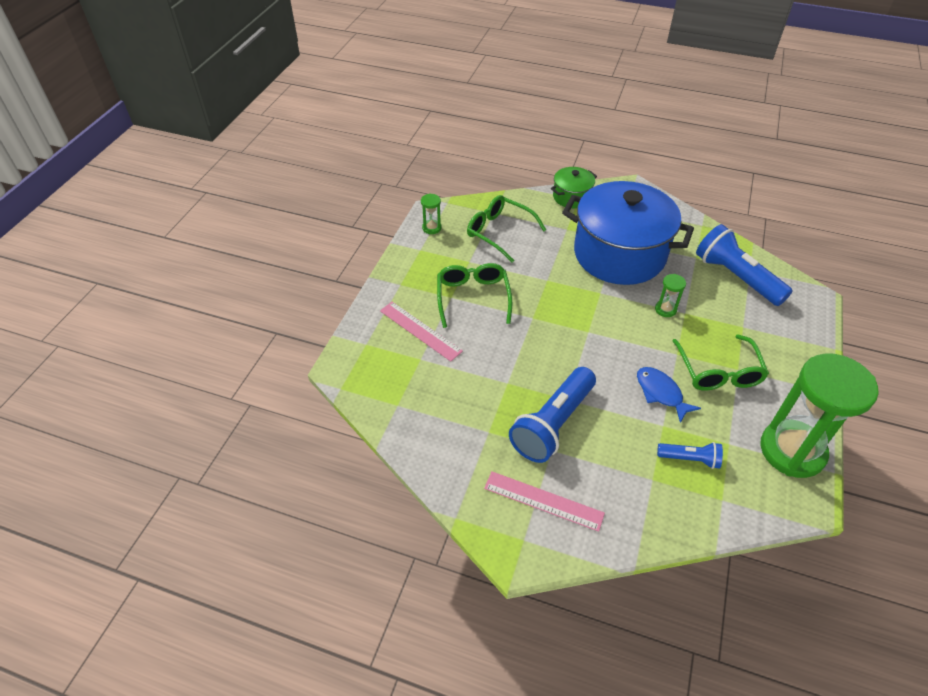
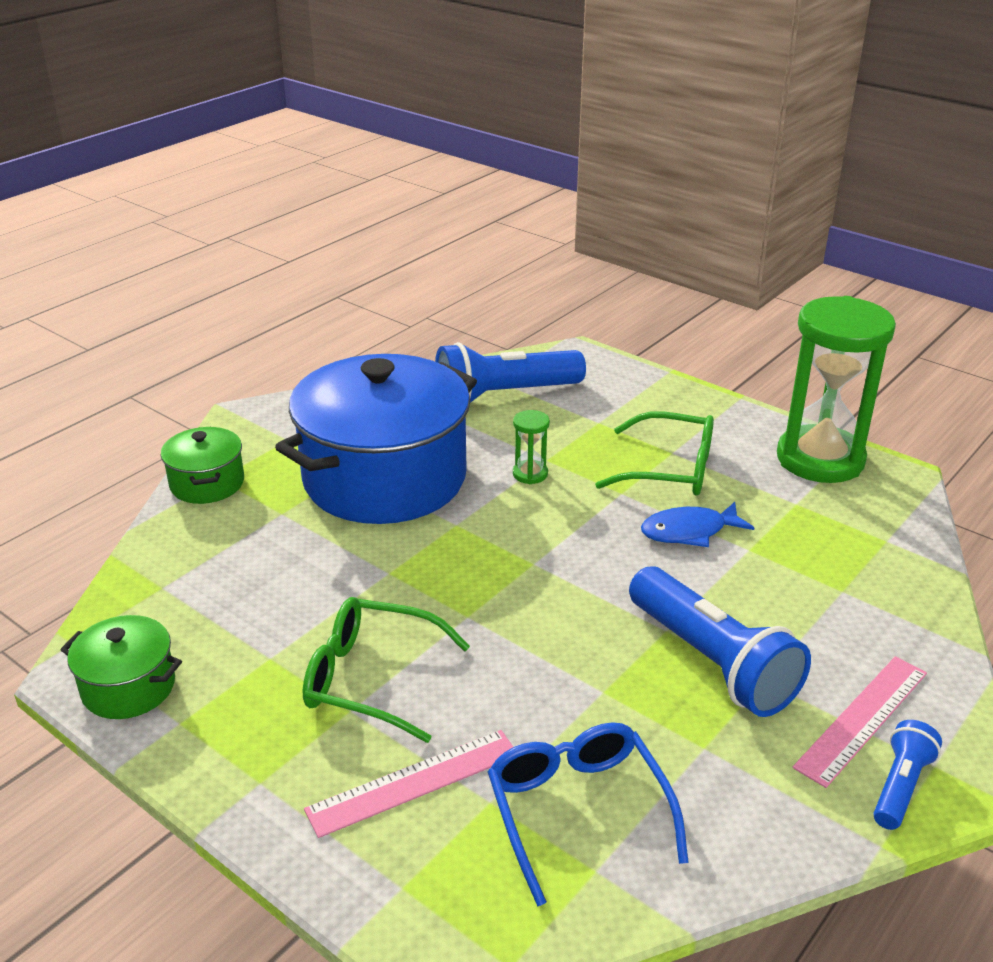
camera: 70 degrees left, 15 degrees down
green hourglass [421,194,442,234] -> green pot [60,615,182,719]
green glasses [467,195,546,263] -> none
blue flashlight [657,442,723,469] -> blue flashlight moved to [873,720,942,830]
none -> blue glasses [488,722,689,907]

